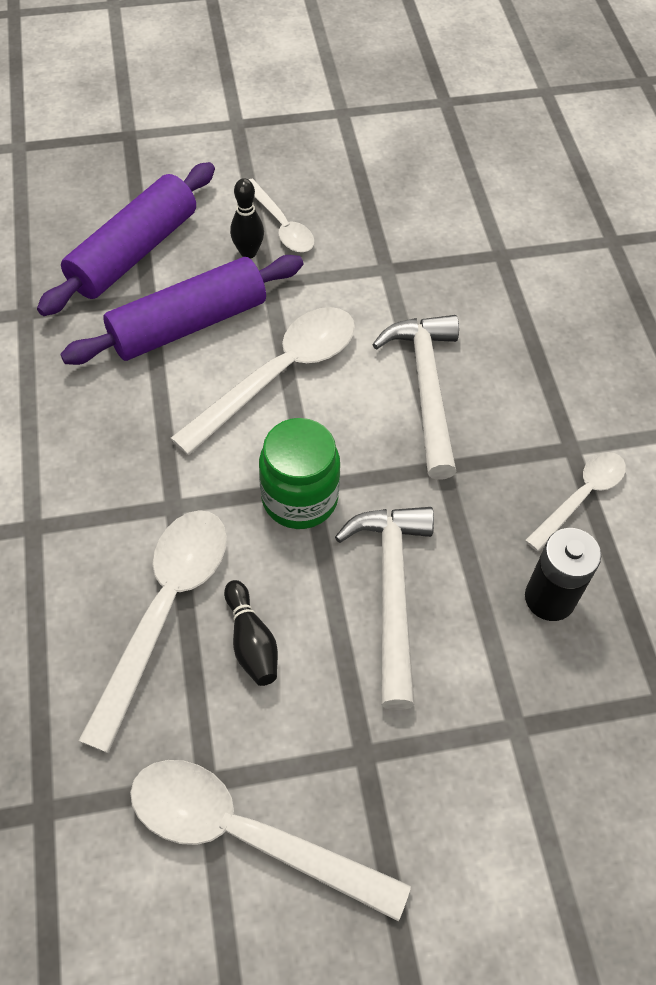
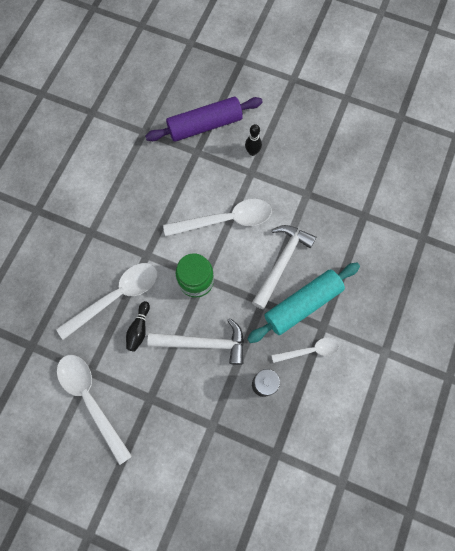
camera: 35 degrees right, 15 degrees up
purple rolling pin [60,255,303,365] -> none
white spoon [248,179,314,252] -> none
white hammer [335,507,434,710] -> white hammer turned 60 degrees clockwise [147,318,244,365]
none -> turquoise rolling pin [247,263,360,343]

